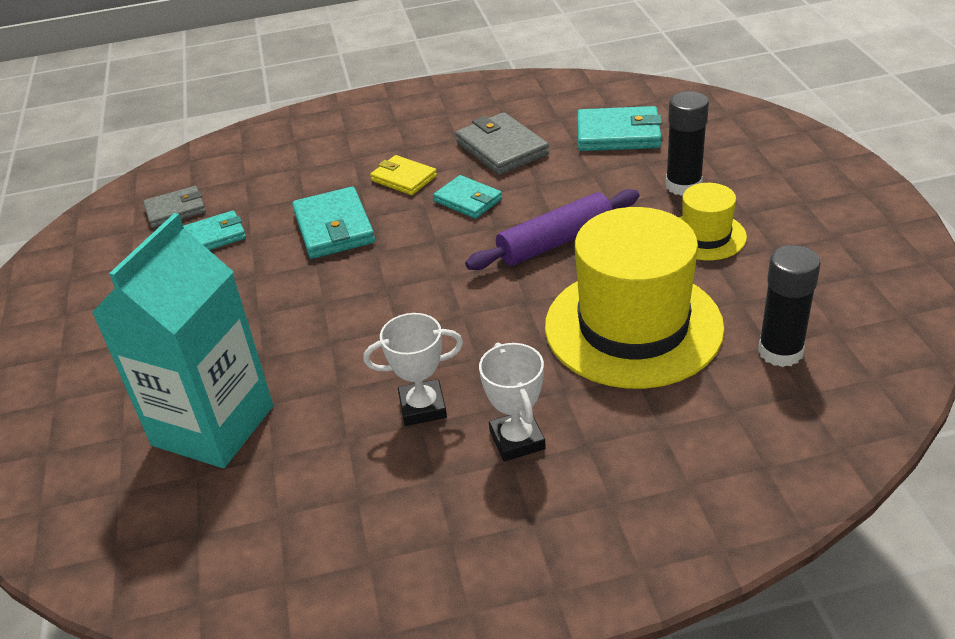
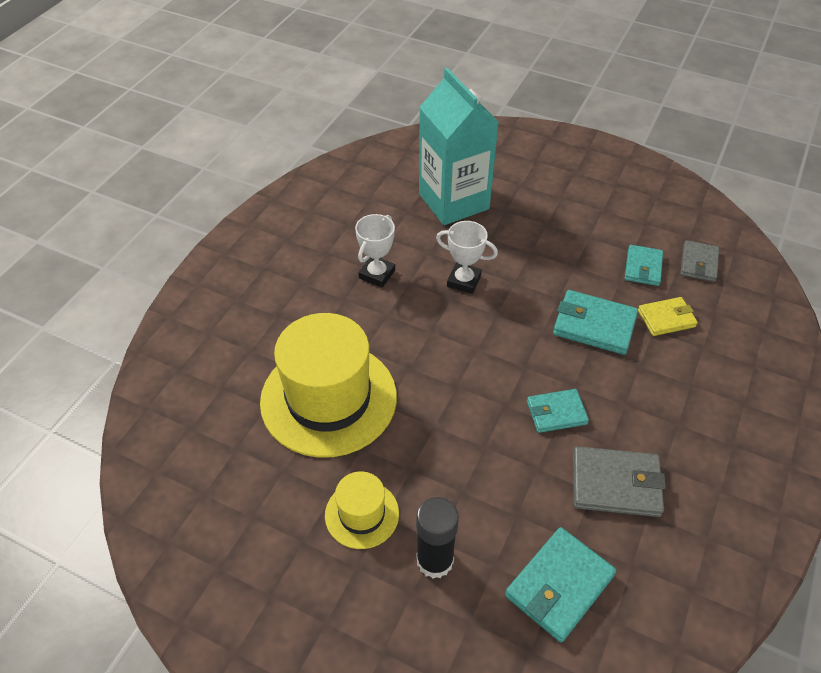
camera: 125 degrees right, 10 degrees up
yellow wallet [370,155,437,195] -> yellow wallet moved to [638,297,698,336]
purple rolling pin [465,189,639,270] -> none
white trophy [479,342,546,462] -> white trophy moved to [436,221,498,294]
black glue stick [758,245,821,367] -> none

